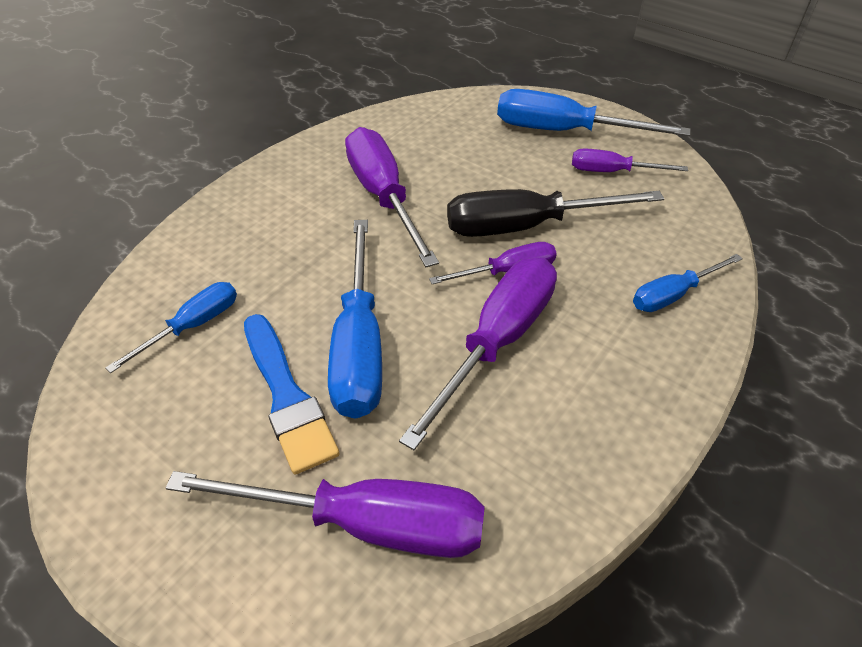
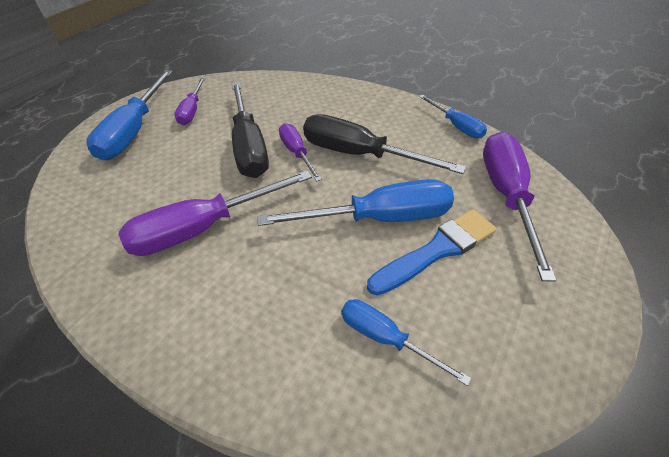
camera: 95 degrees left, 0 degrees up
purple screwdriver [399,257,557,450] -> black screwdriver [303,114,466,174]
blue screwdriver [633,254,743,312] -> blue screwdriver moved to [419,95,487,139]

